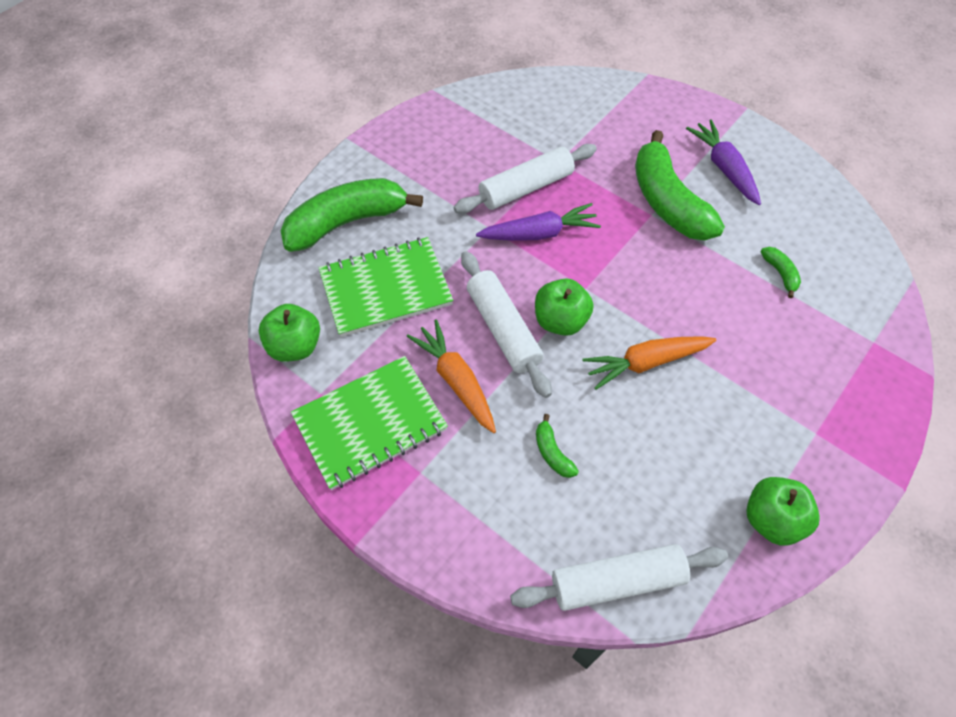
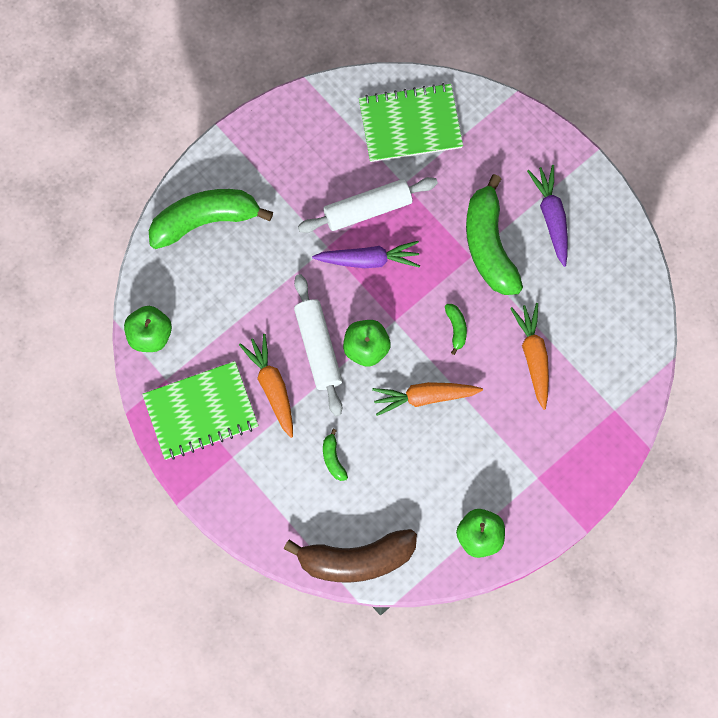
camera: 10 degrees right, 15 degrees up
green notebook [318,237,453,337] -> green notebook moved to [359,83,463,162]
white rolling pin [510,544,728,611] -> brown banana [284,529,417,583]
green banana [761,247,801,298] -> green banana moved to [445,304,467,355]
none -> orange carrot [510,303,549,410]

